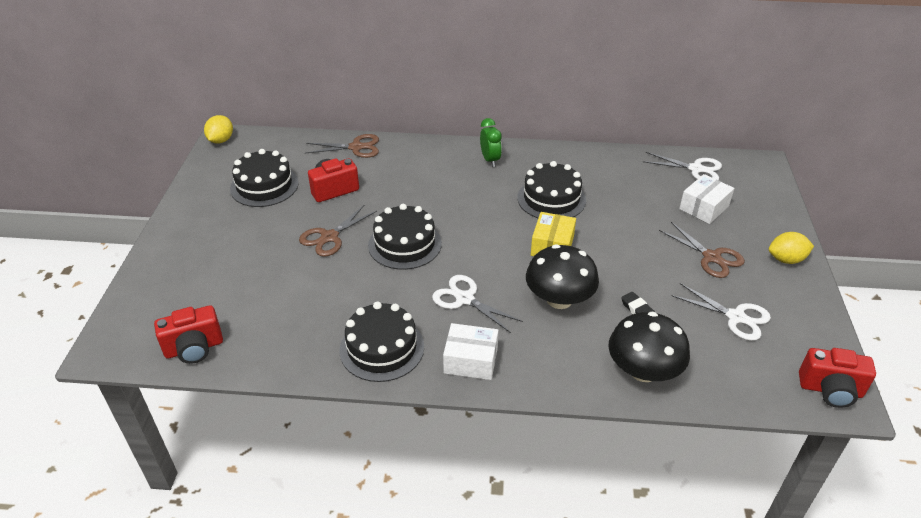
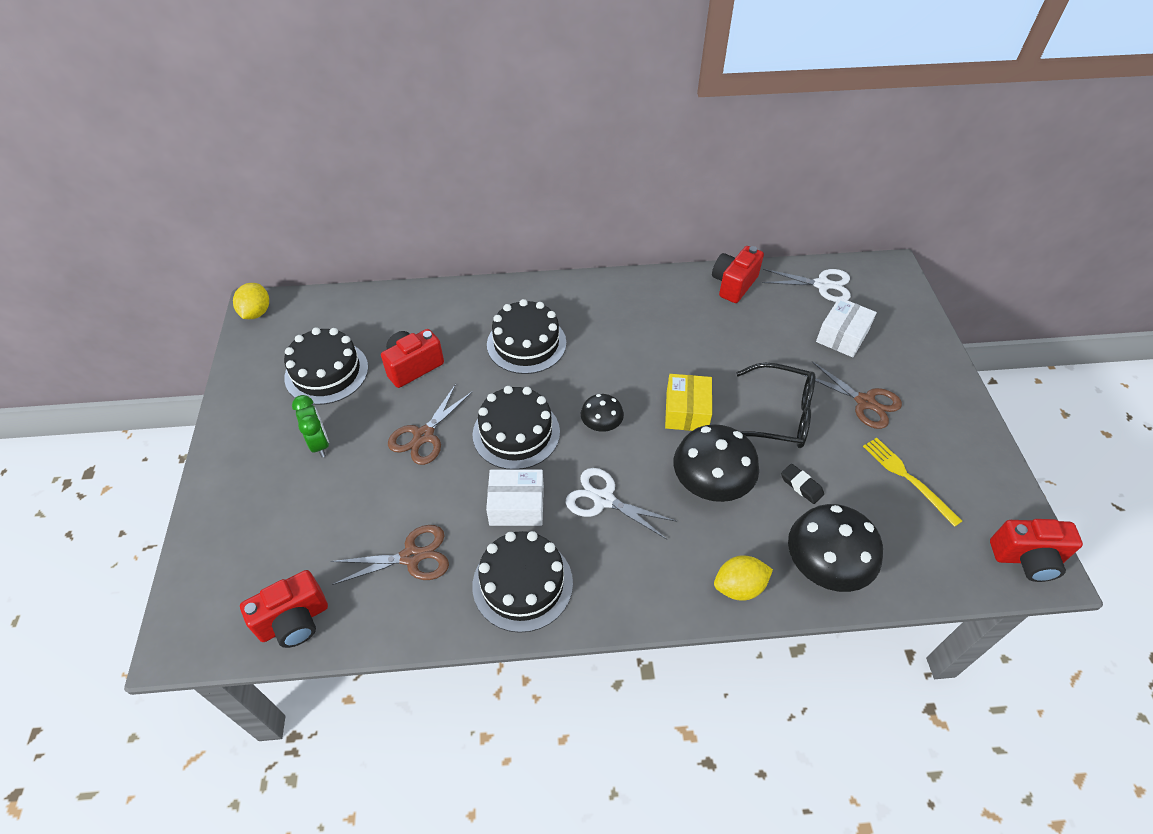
camera: 10 degrees left, 10 degrees up
brown scissors [306,134,379,158] -> brown scissors moved to [330,525,449,585]
white box [443,323,498,380] -> white box moved to [486,470,544,526]
green clock [480,118,502,167] -> green clock moved to [292,395,329,457]
black cake [517,161,586,218] -> black cake moved to [487,299,566,374]
white scissors [671,283,771,341] -> yellow fork [863,438,962,527]
yellow lemon [769,232,814,264] -> yellow lemon moved to [714,556,773,601]
none -> black mushroom [581,394,624,432]
none -> red camera [712,246,764,303]
none -> black glasses [736,363,815,448]

